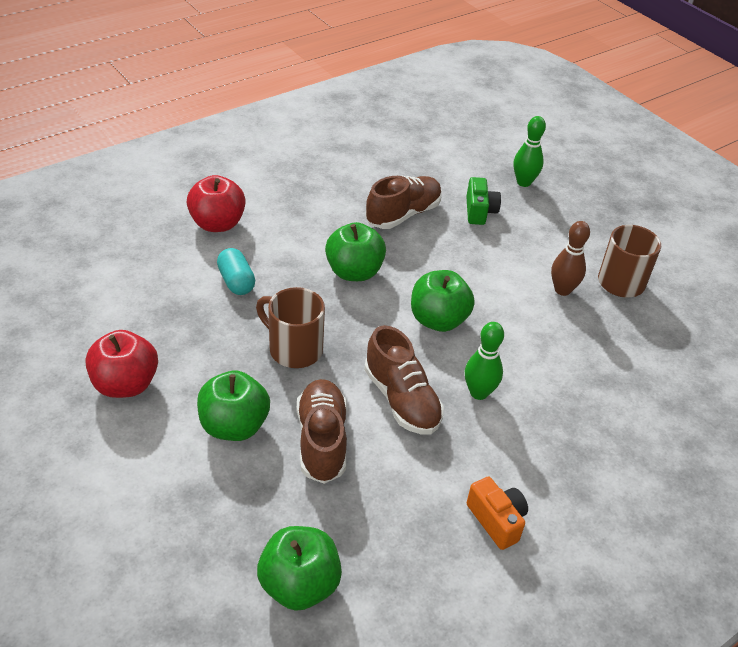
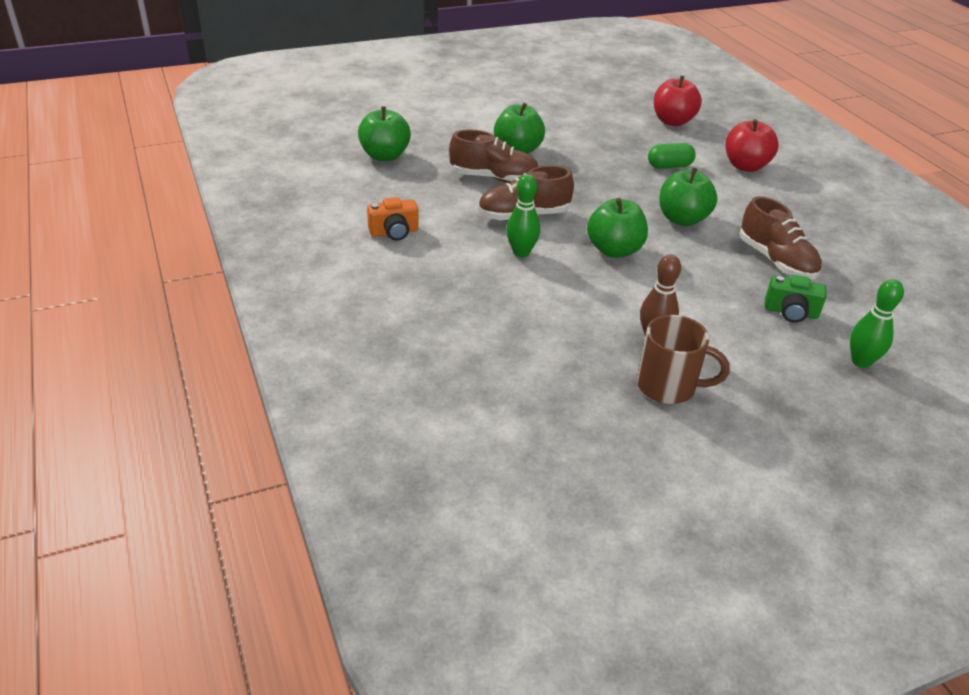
camera: 105 degrees right, 5 degrees down
red apple [85,330,158,398] -> red apple moved to [654,75,702,126]
turquoise capsule [217,248,255,295] -> green capsule [648,143,696,169]
brown mug [256,287,325,368] -> none

